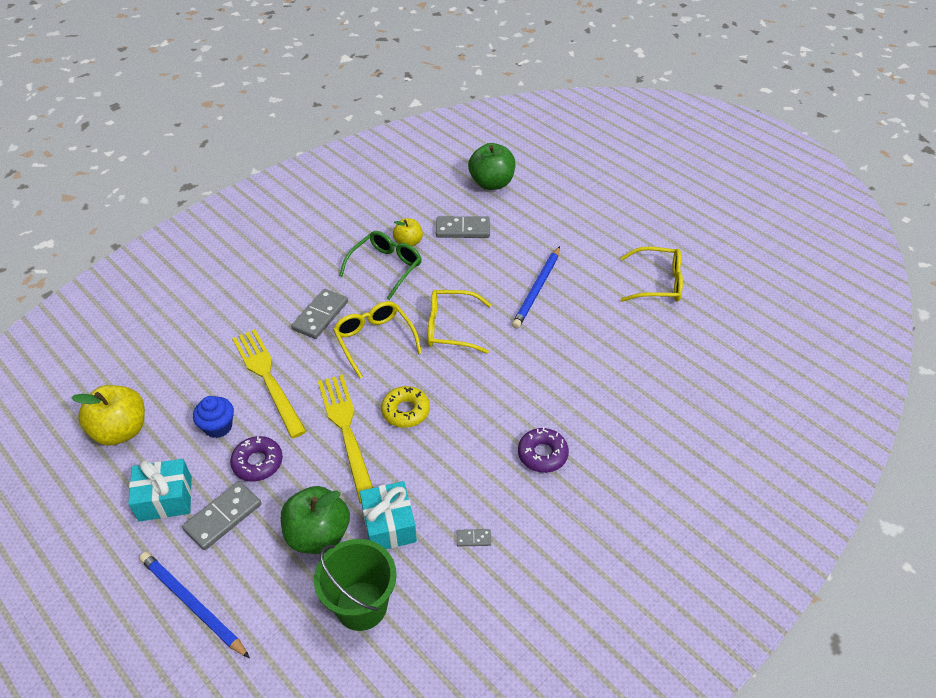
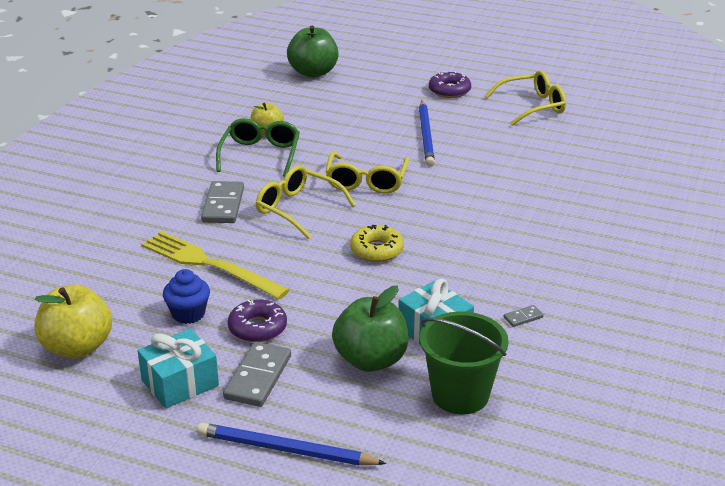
camera: 25 degrees left, 15 degrees down
yellow fork [318,375,373,504] -> none
yellow glasses [428,290,491,354] -> yellow glasses turned 60 degrees counterclockwise [325,152,409,194]
grey domino [436,216,490,238] -> none
purple donut [518,427,569,473] -> purple donut moved to [429,71,471,98]

